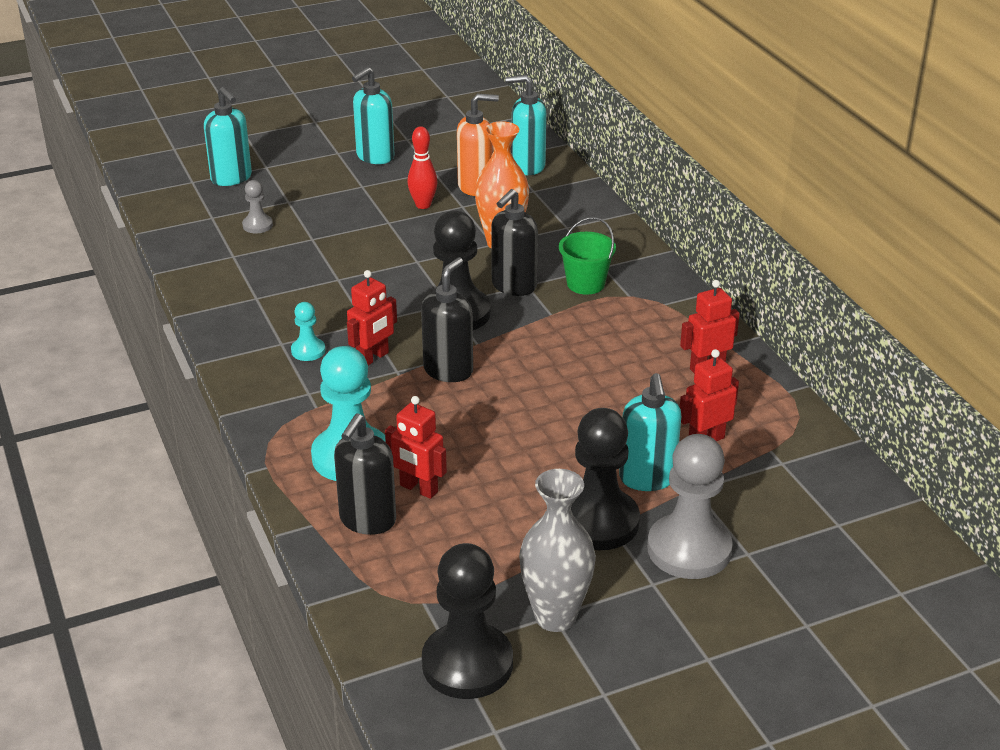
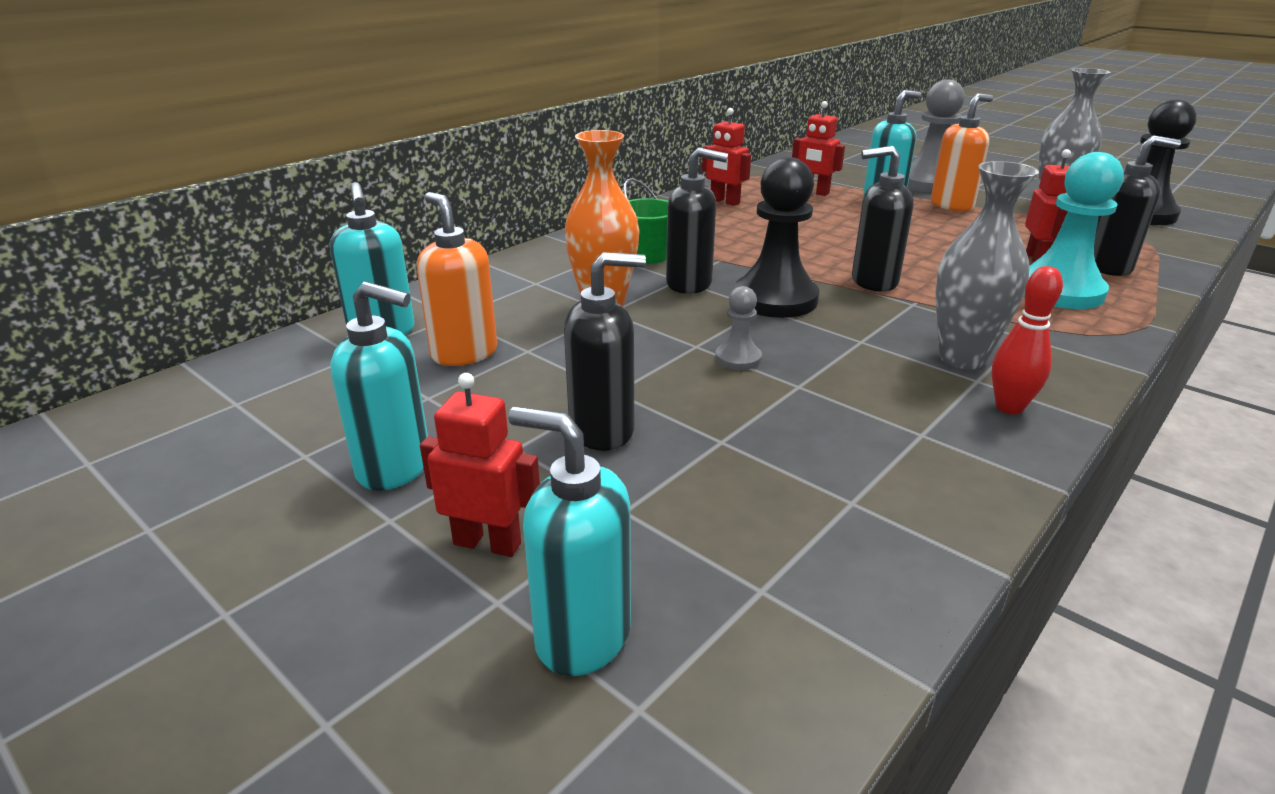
camera: 115 degrees left, 5 degrees down
turquoise soap dispenser [204,87,252,186] -> turquoise soap dispenser turned 90 degrees counterclockwise [508,406,631,676]
grey pawn [242,180,273,233] -> grey pawn moved to [715,286,762,370]
turquoise pawn [291,302,325,361] -> grey vase [936,161,1039,369]
red robot [347,270,397,365] -> red robot moved to [420,373,540,557]
red bowling pin [407,126,438,209] -> red bowling pin moved to [992,266,1063,414]
black pawn [571,408,640,550] -> orange soap dispenser [931,93,993,211]
none -> black soap dispenser [564,252,646,451]

